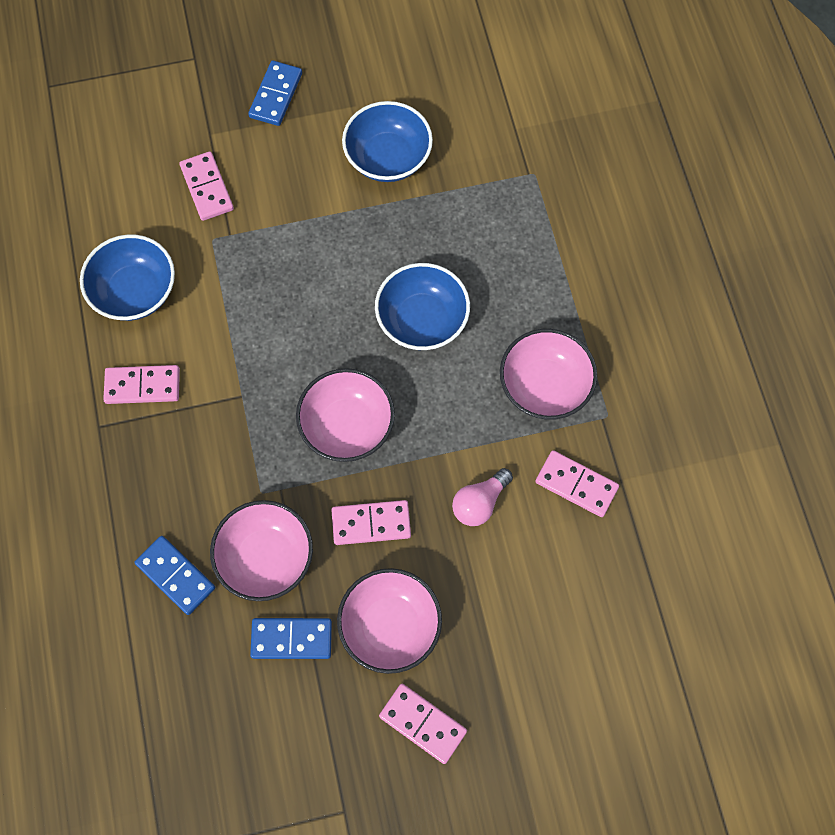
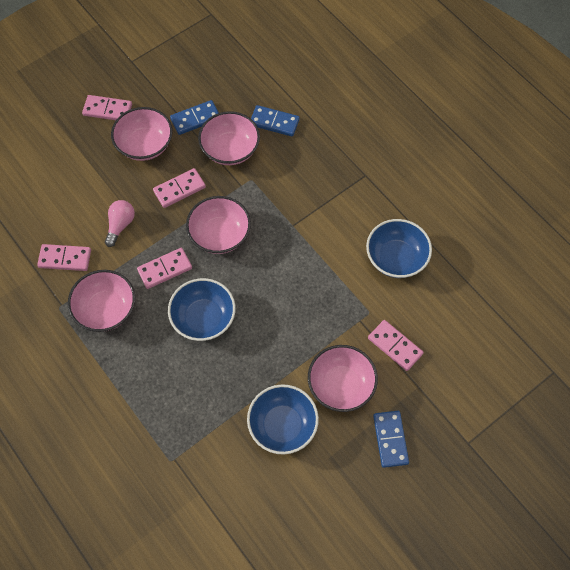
camera: 155 degrees right, 5 degrees down
pink domino [103,365,180,404] -> pink domino moved to [137,248,192,289]
none -> pink bowl [308,345,378,412]

